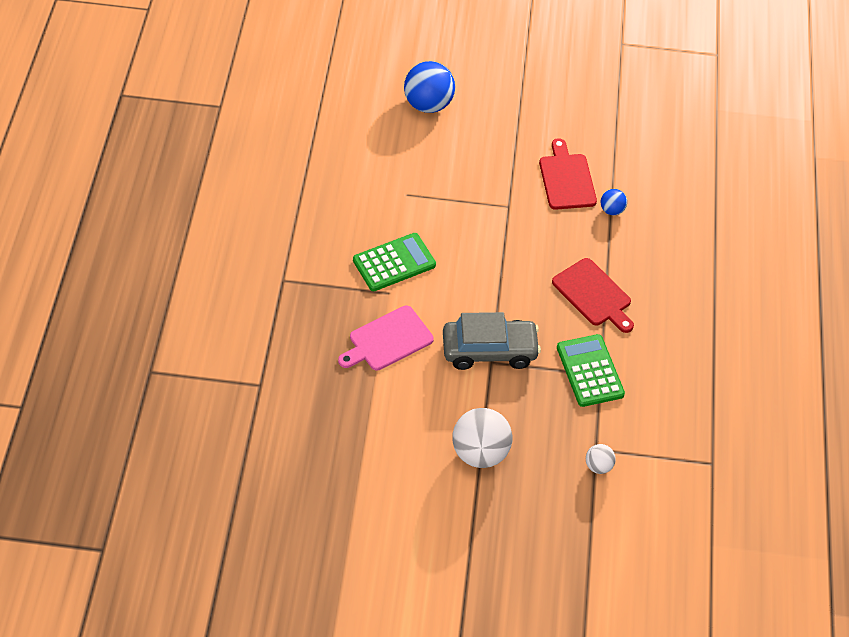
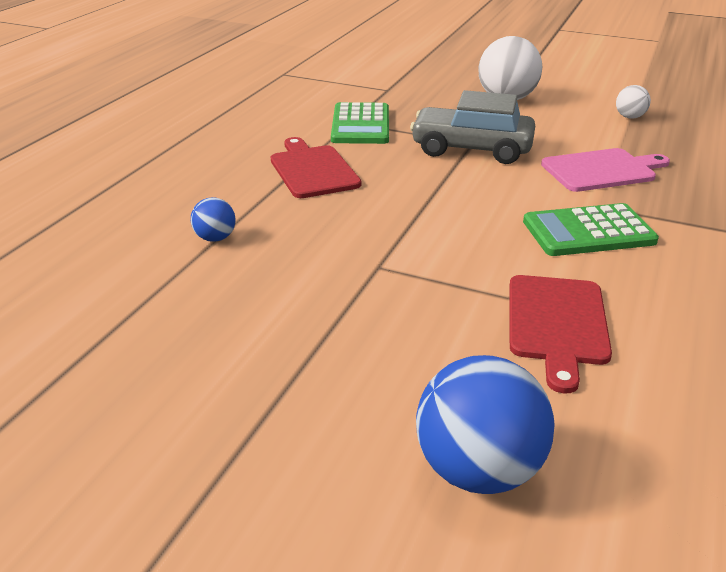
camera: 160 degrees left, 20 degrees down
red cutting board [539,138,597,210] -> red cutting board moved to [509,275,612,393]
white ball [586,444,616,474] -> white ball moved to [616,85,651,119]

